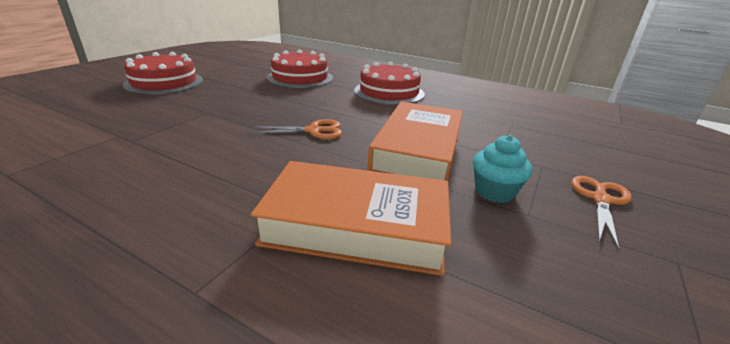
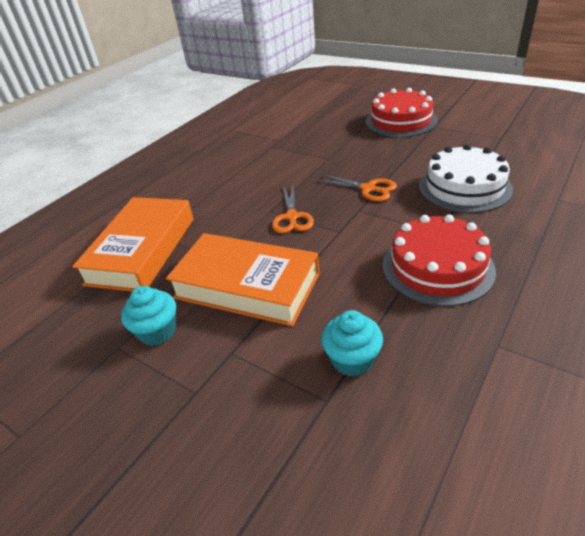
camera: 100 degrees right, 10 degrees up
red cake [267,50,333,88] -> white cake [419,144,513,213]
orange scissors [571,176,632,250] -> orange scissors moved to [316,174,397,201]
none -> turquoise cupcake [321,310,383,377]

